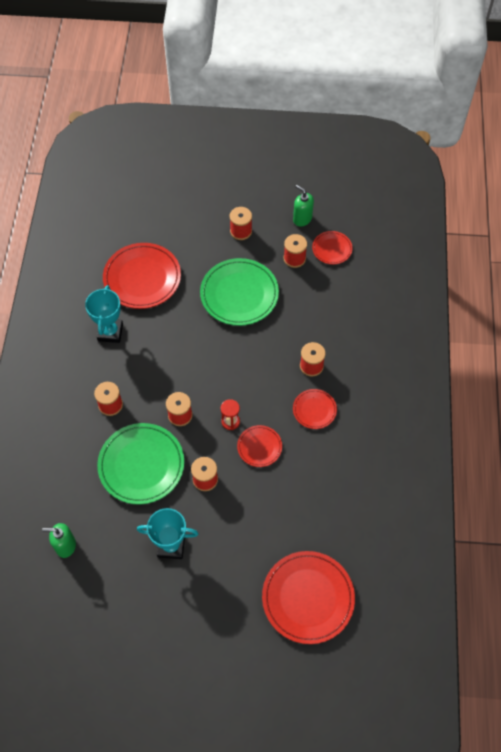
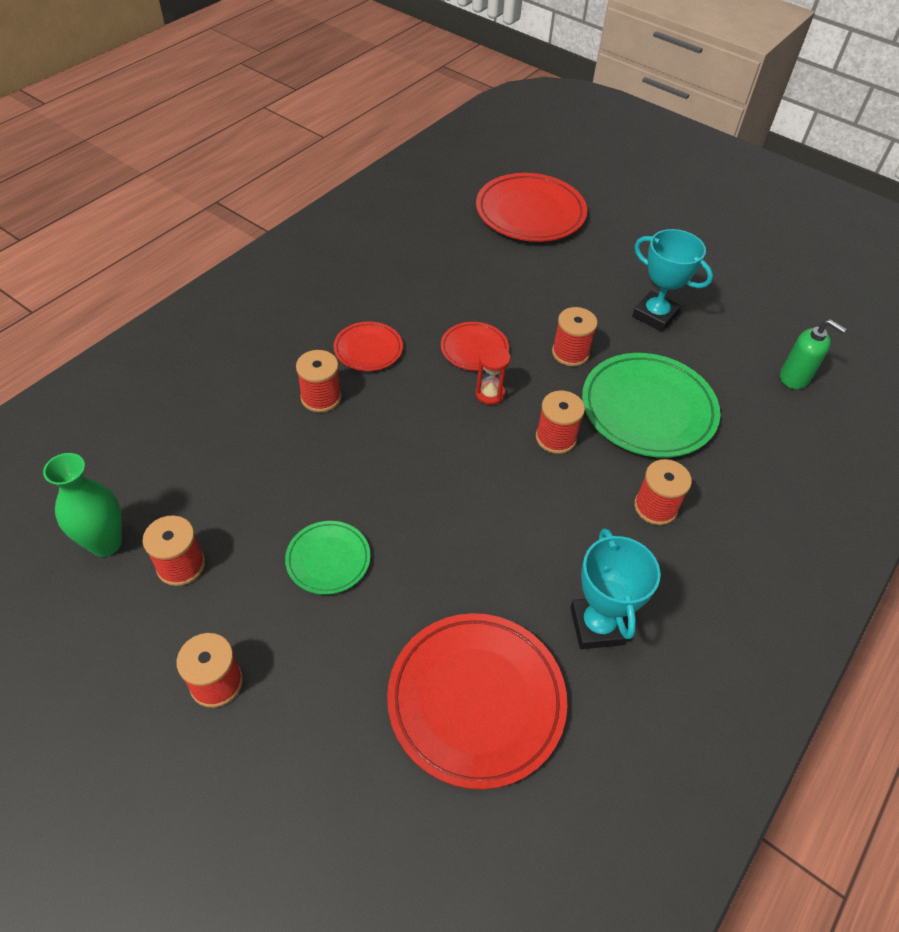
camera: 150 degrees left, 10 degrees down
turquoise trophy [85,285,123,343] -> turquoise trophy turned 45 degrees counterclockwise [570,528,661,649]
green plate [200,258,279,326] -> green plate [285,521,370,595], size x0.53
green soap dispenser [293,185,314,226] -> none
red plate [312,231,353,264] -> green vase [43,453,122,557]

